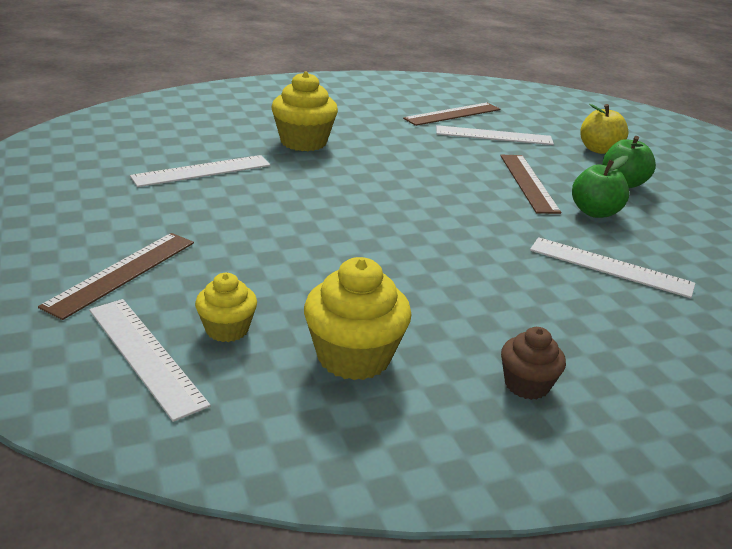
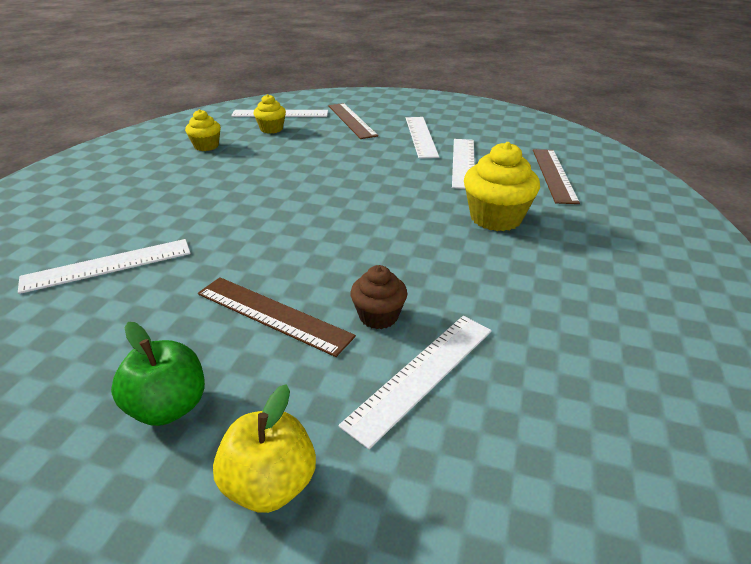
camera: 130 degrees right, 5 degrees up
yellow cupcake [304,257,412,380] -> yellow cupcake [185,109,221,151], size x0.59
brown ruler [403,103,501,126] -> brown ruler moved to [533,149,580,204]
brown cupcake [501,327,566,400] -> brown cupcake moved to [350,265,407,329]
green apple [572,156,629,218] -> none
none -> white ruler [406,117,439,159]

